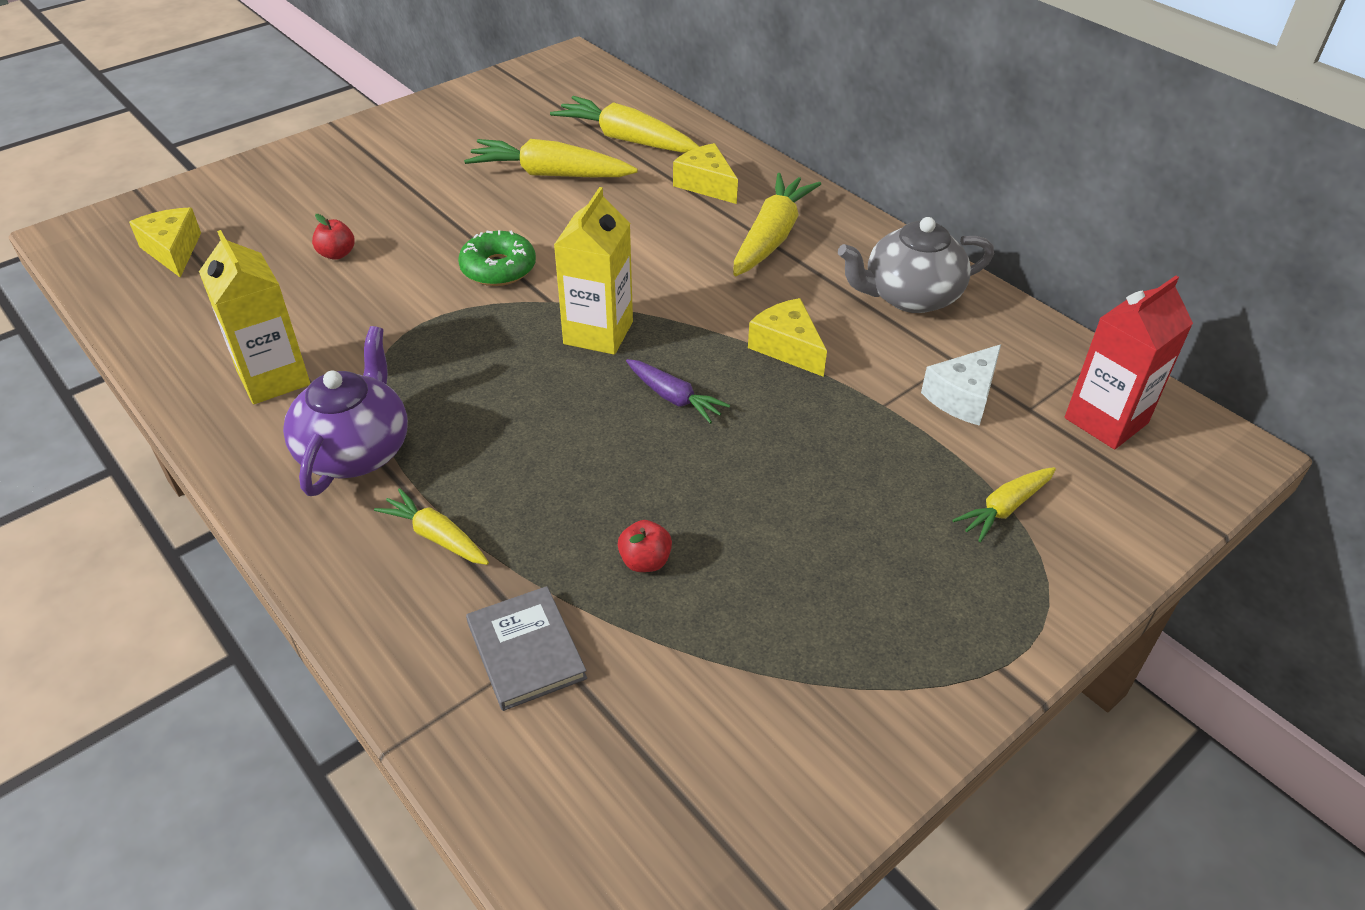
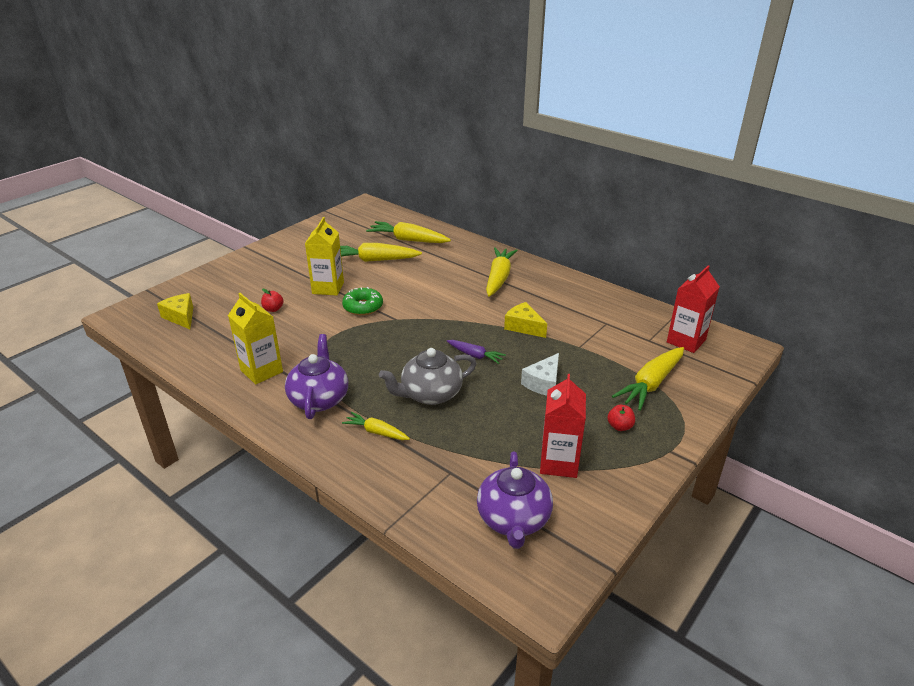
camera: 10 degrees left, 10 degrees down
grey book [466,586,587,711] -> none
yellow carton [554,187,633,355] -> yellow carton moved to [305,217,344,296]
red apple [618,520,672,572] -> red apple moved to [607,405,635,431]
yellow cheese [673,143,738,204] -> none
grey teapot [838,217,994,313] -> grey teapot moved to [379,348,476,405]
white cheese [921,344,1001,426] -> white cheese moved to [521,353,559,396]
yellow carrot [952,467,1056,542] -> yellow carrot [612,347,684,411], size x1.76
none -> purple teapot [477,452,553,549]
none -> red carton [540,374,586,478]

